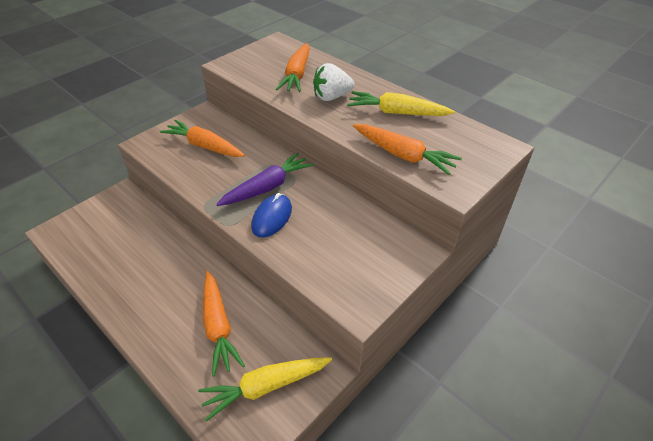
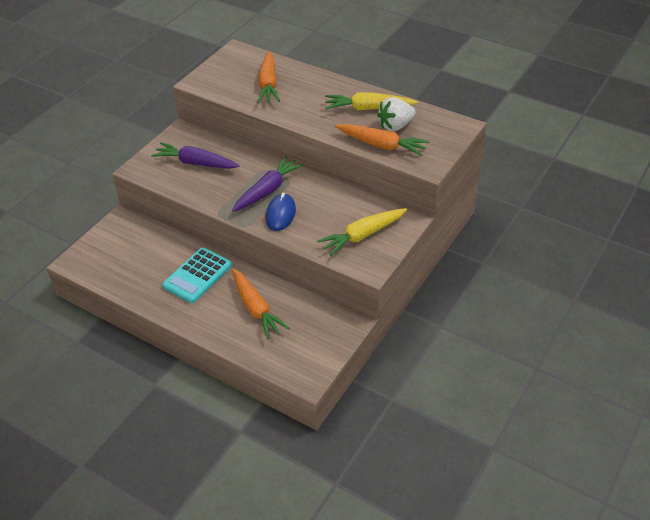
camera: 10 degrees left, 0 degrees up
orange carrot [160,120,245,157] -> purple carrot [151,142,239,169]
yellow carrot [198,357,332,421] -> yellow carrot moved to [317,208,407,256]
white strawberry [313,63,354,101] -> white strawberry moved to [377,97,416,131]
none -> turquoise calculator [162,247,232,303]

